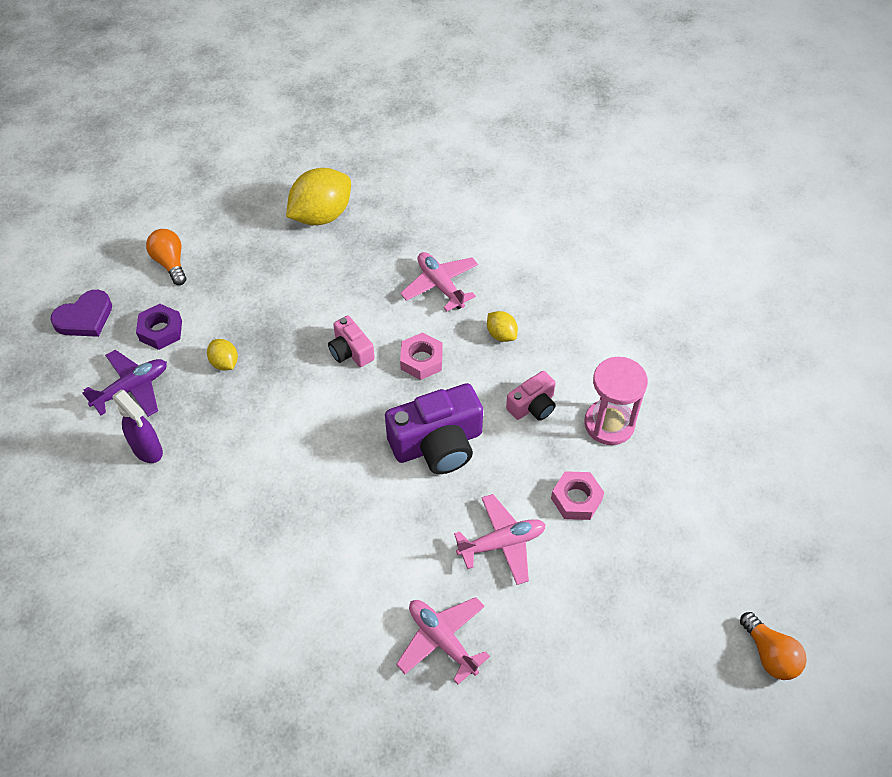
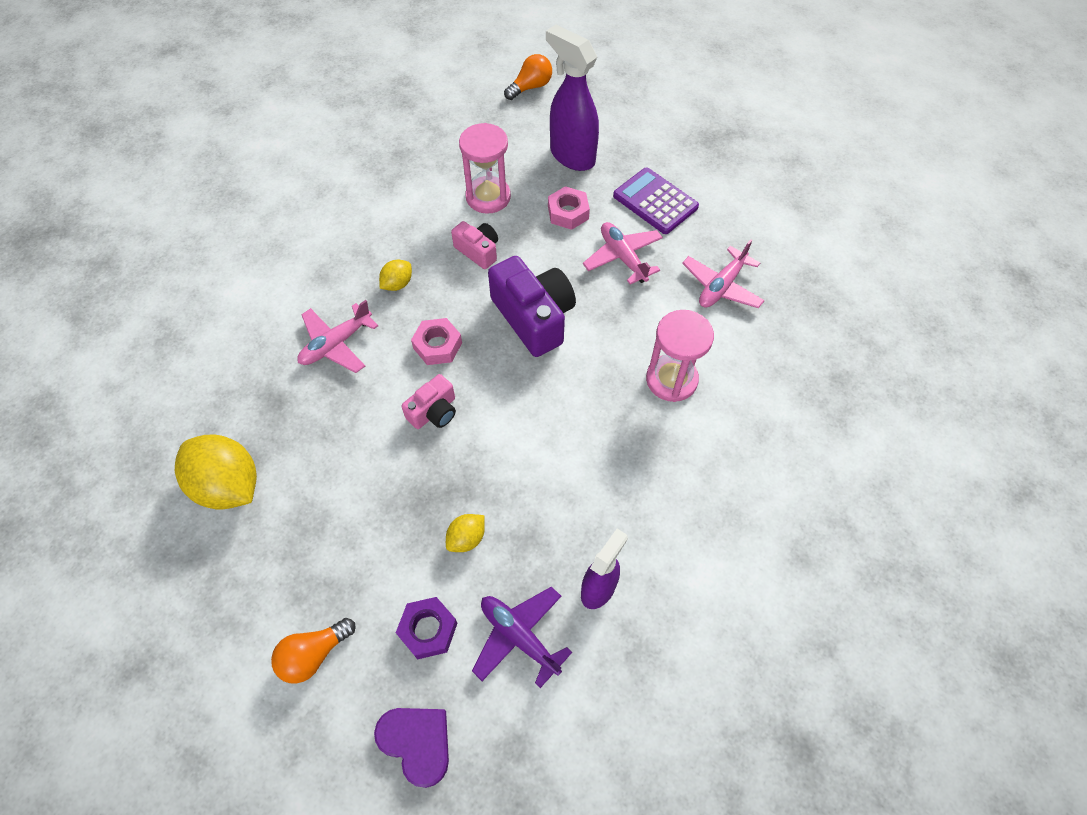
camera: 100 degrees left, 5 degrees up
orange light bulb [740,612,807,680] -> orange light bulb moved to [504,54,552,100]
none -> purple spray bottle [546,25,599,171]
none -> purple calculator [613,168,699,234]
none -> pink hourglass [646,310,714,402]

